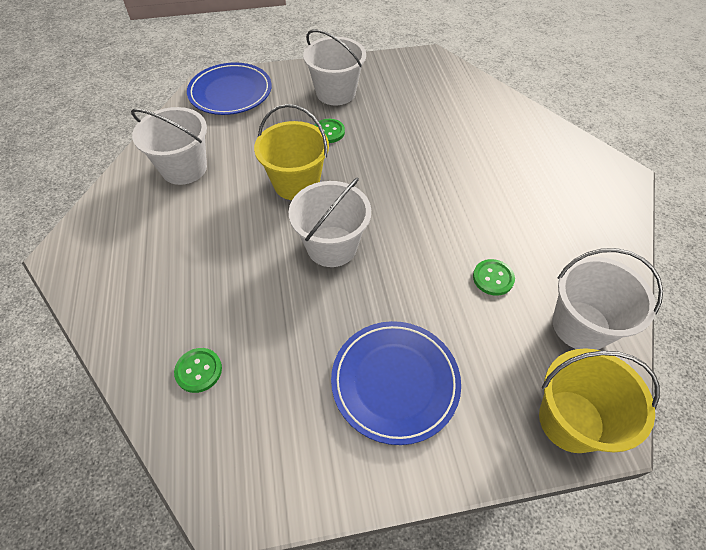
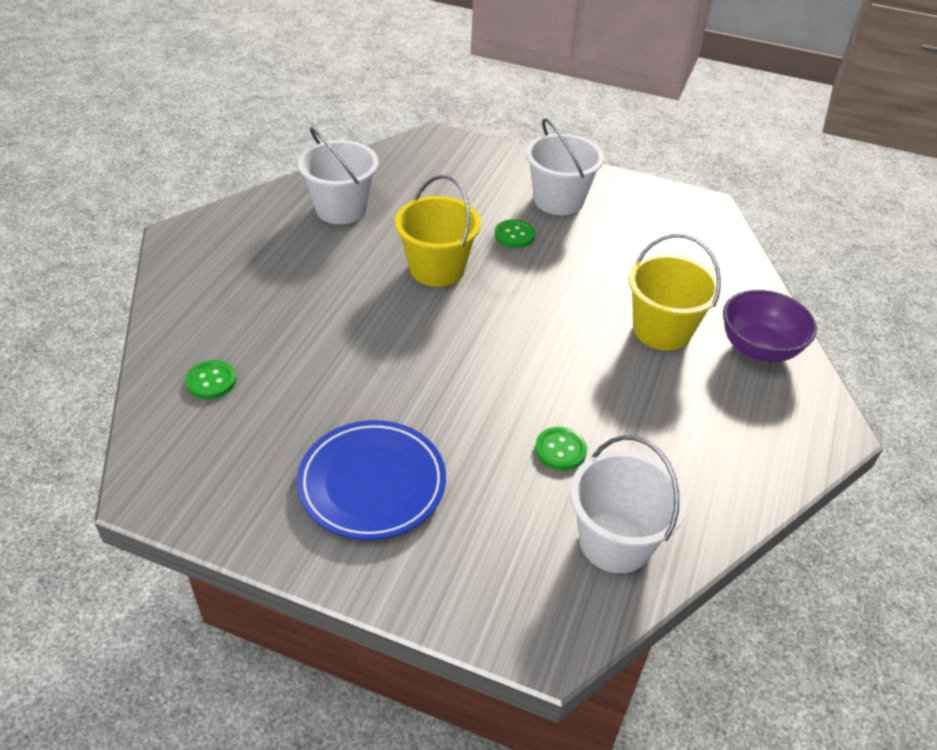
camera: 30 degrees right, 10 degrees down
blue plate [187,62,272,115] -> none
white bucket [289,177,371,267] -> none
yellow bucket [539,348,660,453] -> yellow bucket moved to [629,234,721,351]
none -> purple bowl [723,290,817,362]

